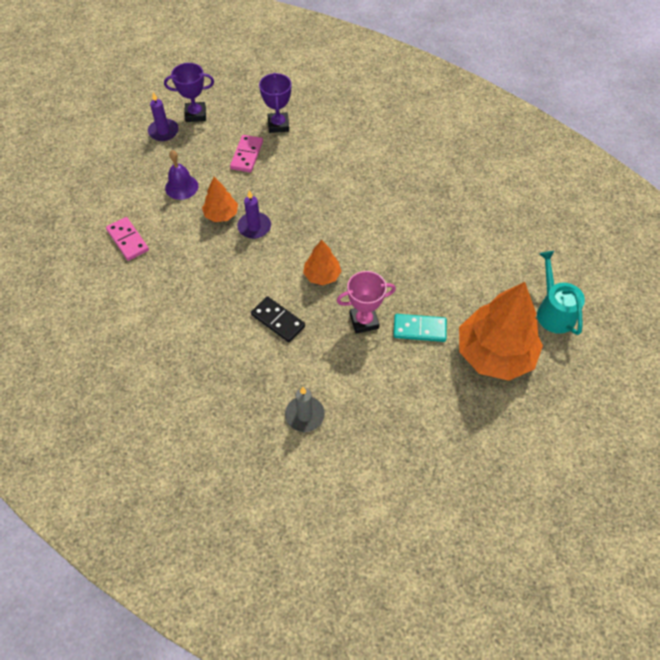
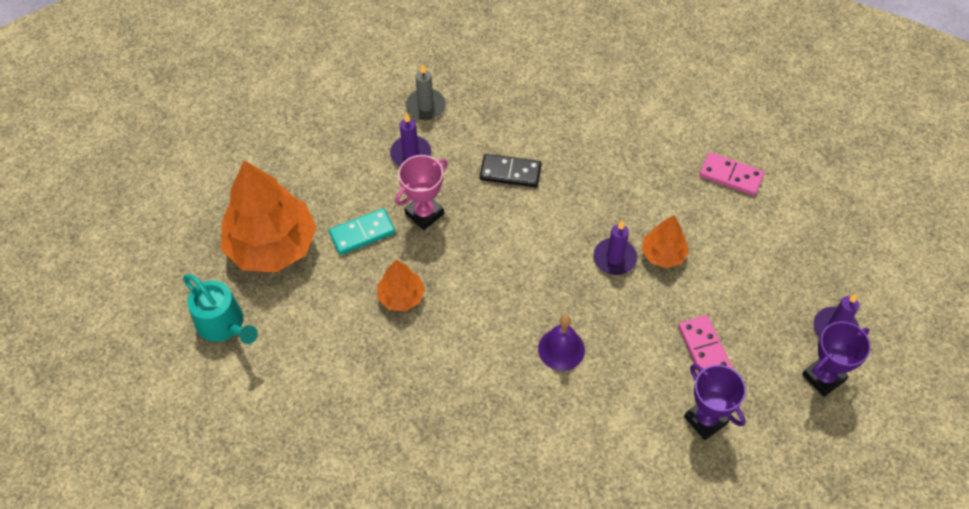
camera: 150 degrees right, 0 degrees up
purple bell [165,150,198,200] -> purple bell moved to [538,315,585,371]
orange tree [303,240,341,285] -> orange tree moved to [377,260,425,311]
none -> purple candle [390,112,431,166]

